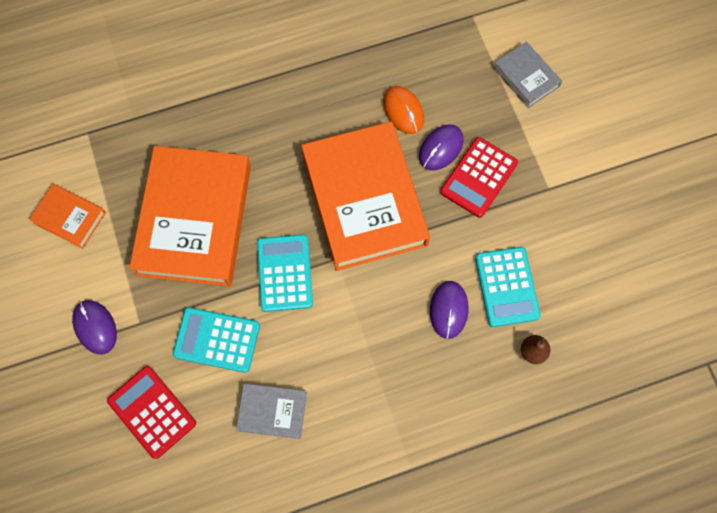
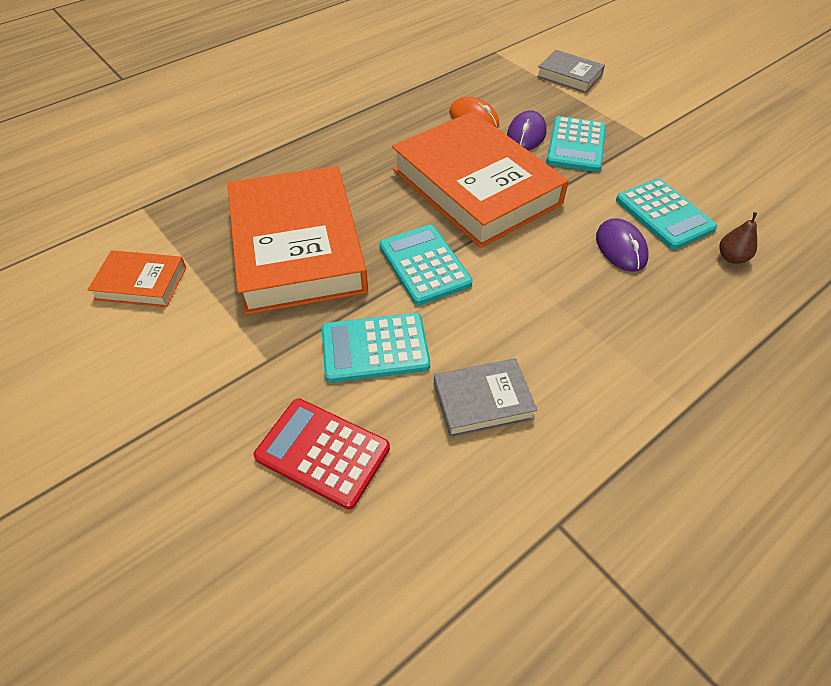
camera: 20 degrees left, 20 degrees down
purple mouse [72,300,117,354] -> none
red calculator [440,137,518,218] -> turquoise calculator [546,116,606,172]

